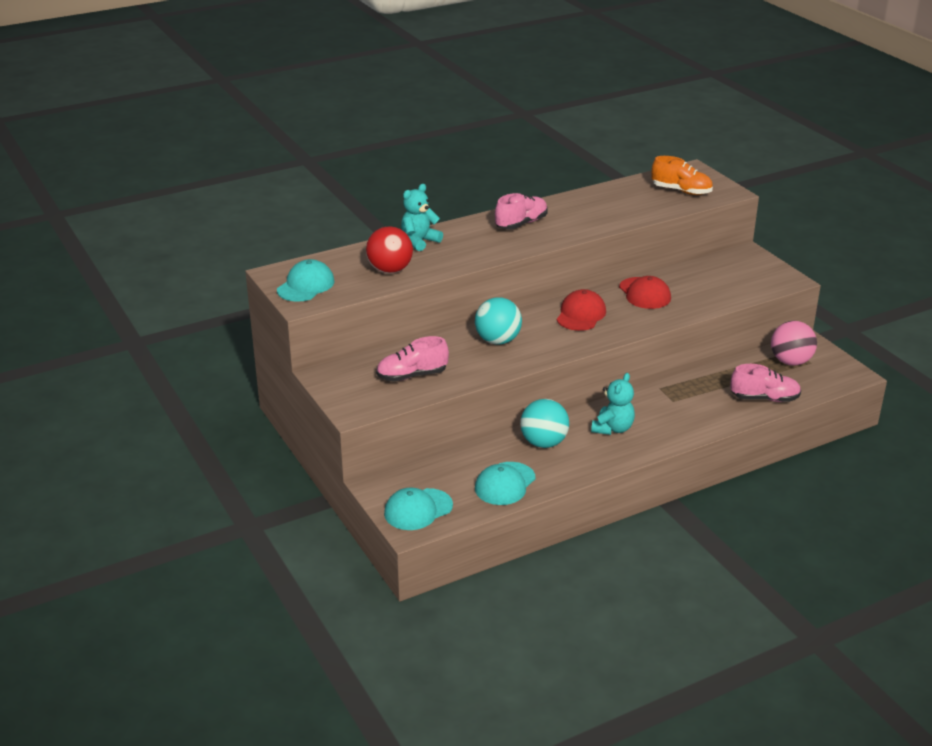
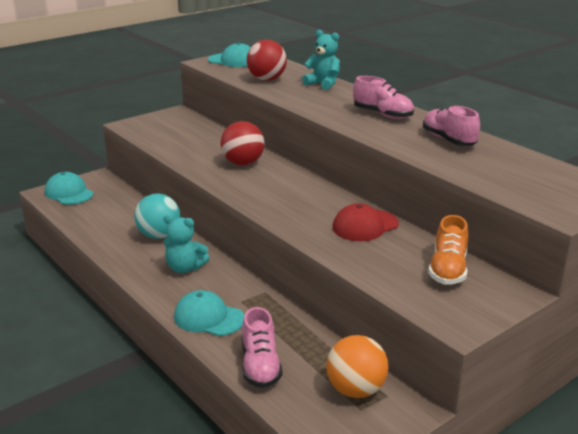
camera: 80 degrees right, 5 degrees down
pink shoe [376,336,449,382] -> pink shoe moved to [423,106,480,146]
turquoise ball [475,297,522,345] -> red ball [221,121,264,165]
turquoise cap [475,462,536,505] -> turquoise cap moved to [174,290,245,336]
red cap [557,289,606,331] -> none
orange shoe [651,156,713,195] -> orange shoe moved to [428,215,469,285]
pink ball [771,321,817,366] -> orange ball [326,335,388,398]

